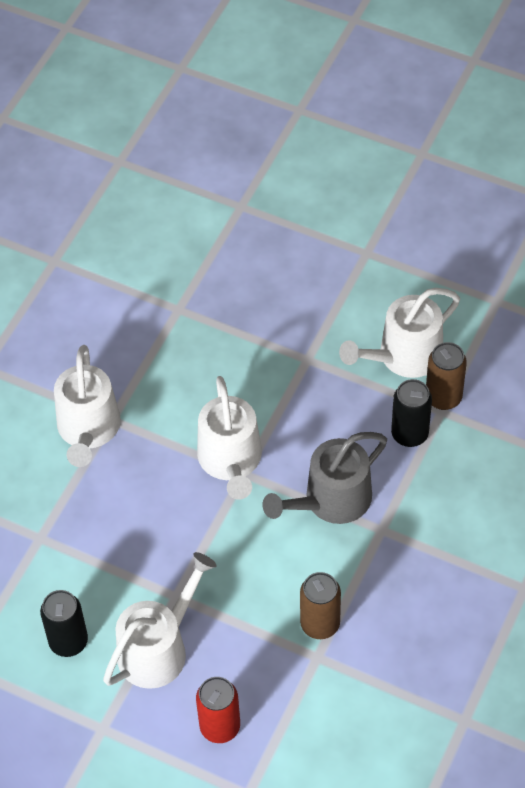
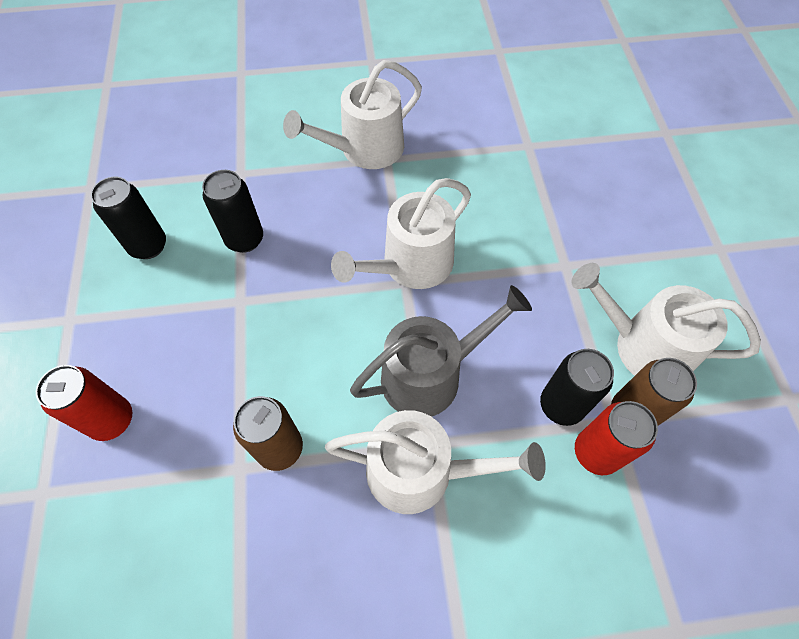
camera: 55 degrees right, 5 degrees up
white watering can [103,552,217,689] -> white watering can moved to [325,410,546,514]
grey watering can [263,432,387,524] -> grey watering can turned 135 degrees clockwise [350,285,532,417]
none -> black can [202,170,263,253]
none -> red can [575,401,658,475]

